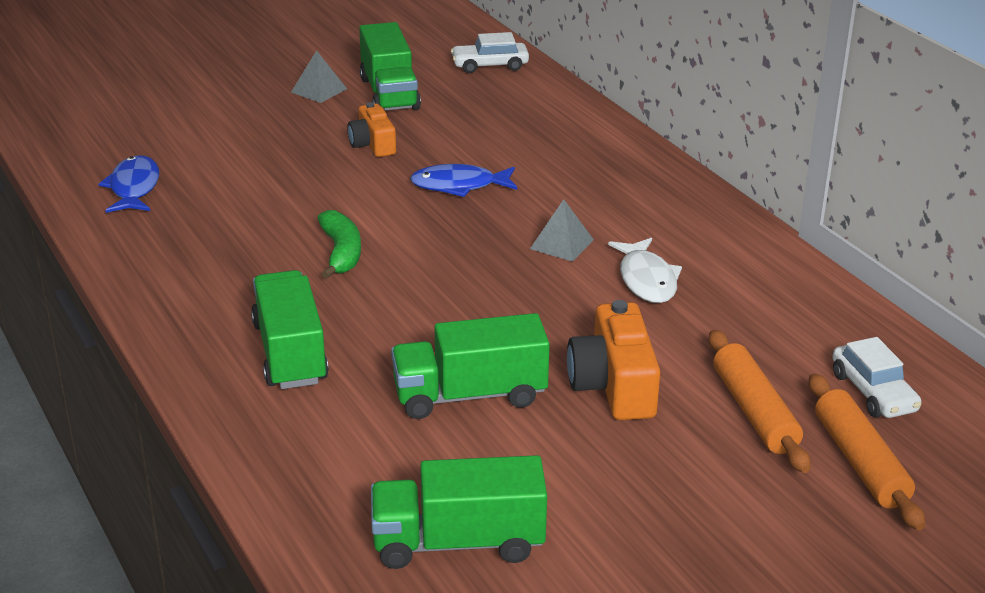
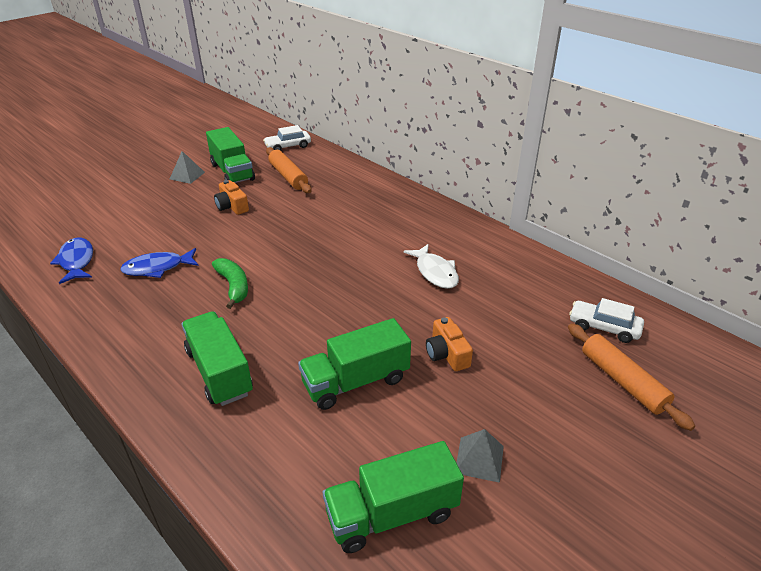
camera: 15 degrees left, 5 degrees up
blue fish [410,164,517,197] -> blue fish moved to [120,248,199,278]
grey pyramid [530,199,594,262] -> grey pyramid moved to [457,429,504,483]
orange camera [567,300,660,420] -> orange camera [426,317,473,371], size x0.64
orange rolling pin [709,330,811,473] -> orange rolling pin moved to [266,147,312,193]
white car [832,337,921,418] -> white car turned 150 degrees clockwise [569,298,644,343]

